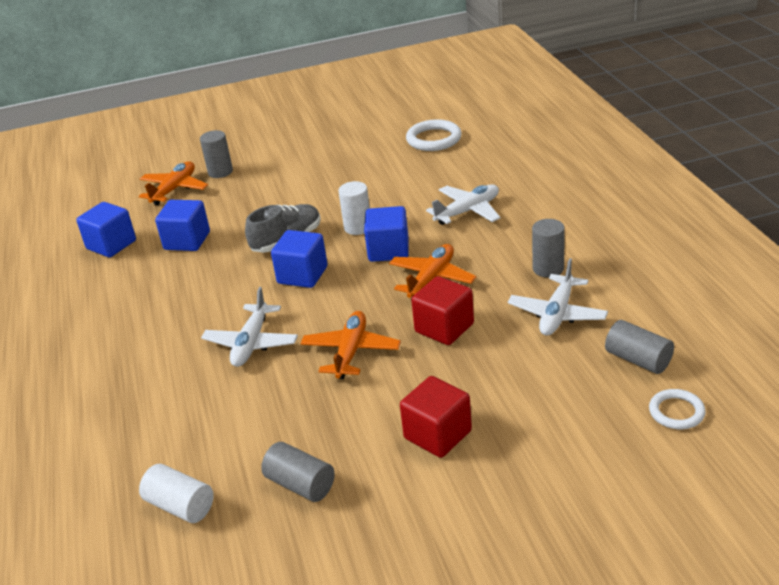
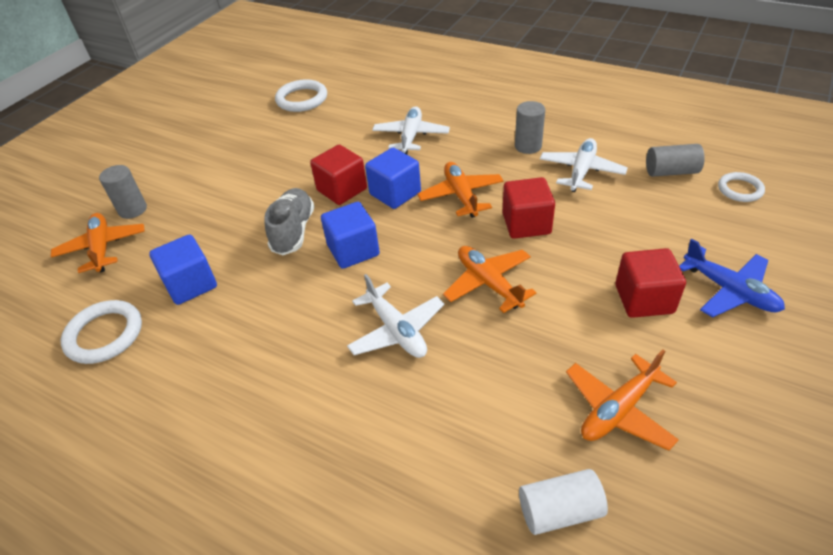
camera: 45 degrees left, 10 degrees up
blue cube [76,202,136,257] -> white ring [61,300,142,364]
grey cylinder [261,442,335,502] -> orange plane [566,350,679,451]
white cylinder [338,181,370,235] -> red cube [310,145,367,205]
white plane [508,258,608,336] -> white plane turned 135 degrees counterclockwise [540,138,628,192]
none -> blue plane [679,239,785,318]

